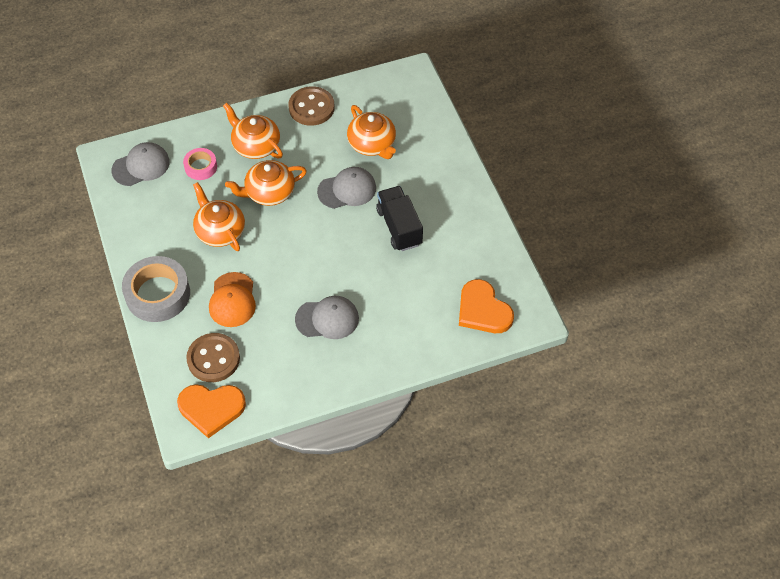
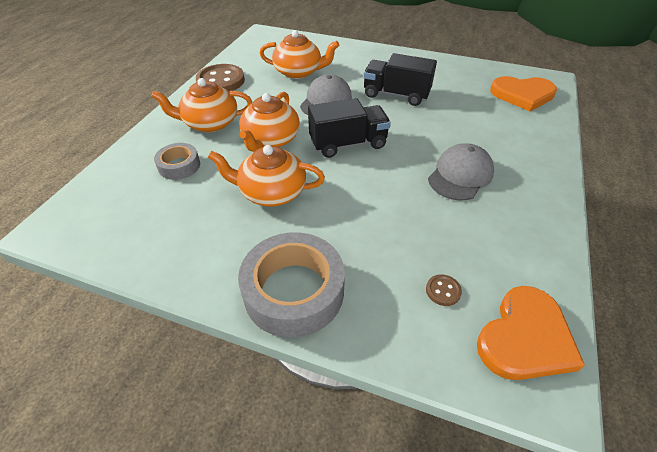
camera: 50 degrees left, 10 degrees down
grey cap [112,142,170,186] -> none
pink tape [183,148,217,180] -> grey tape [154,143,200,180]
brown button [186,333,240,382] -> brown button [426,274,462,306], size x0.43
orange cap [209,272,256,327] -> none
none -> black truck [308,98,391,158]

